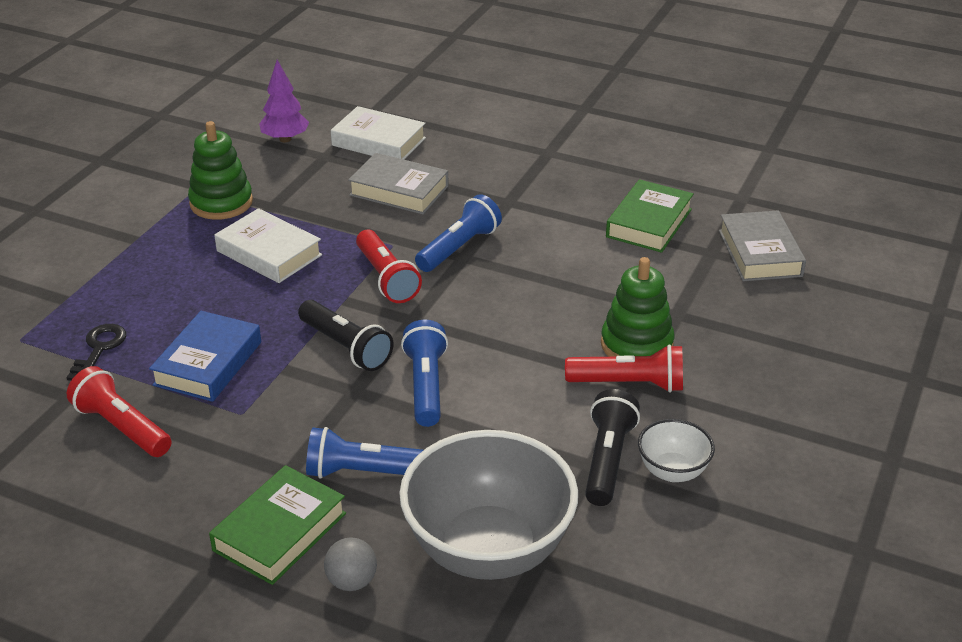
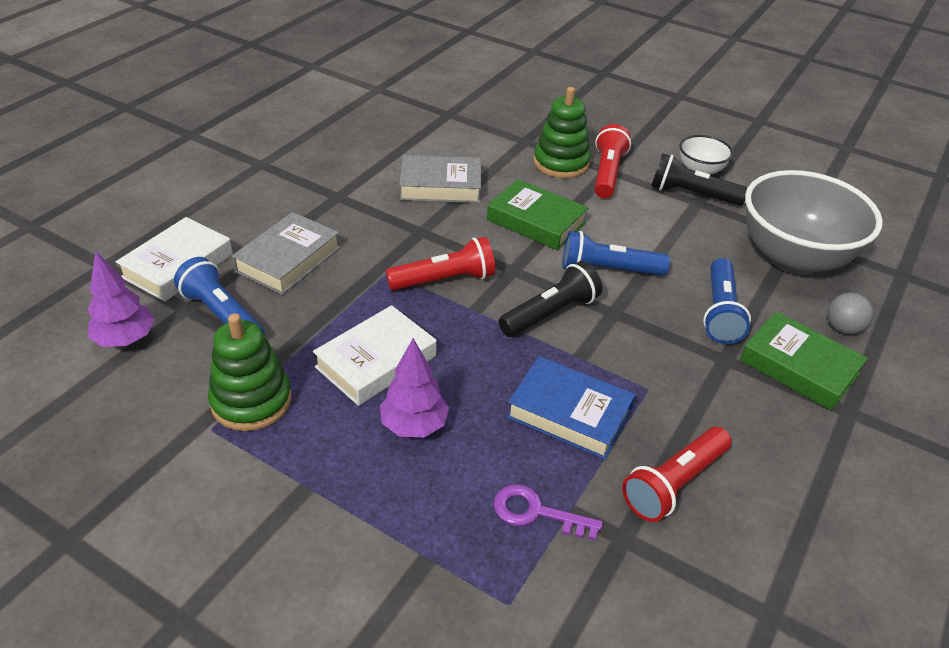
camera: 85 degrees left, 5 degrees up
black key [67,324,126,381] -> purple key [494,484,603,541]
blue flashlight [415,194,502,272] -> blue flashlight moved to [174,257,265,335]
green book [606,179,694,253] -> green book moved to [487,179,588,250]
grey book [719,211,806,281] -> grey book moved to [399,155,481,203]
none -> purple tree [380,338,449,437]

